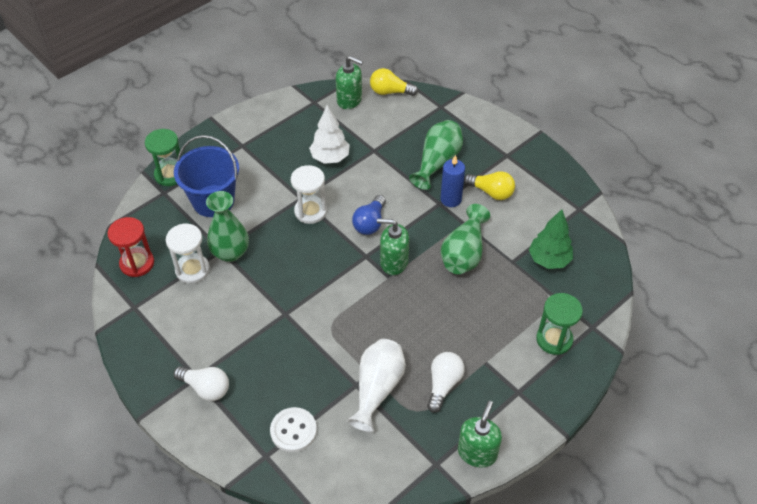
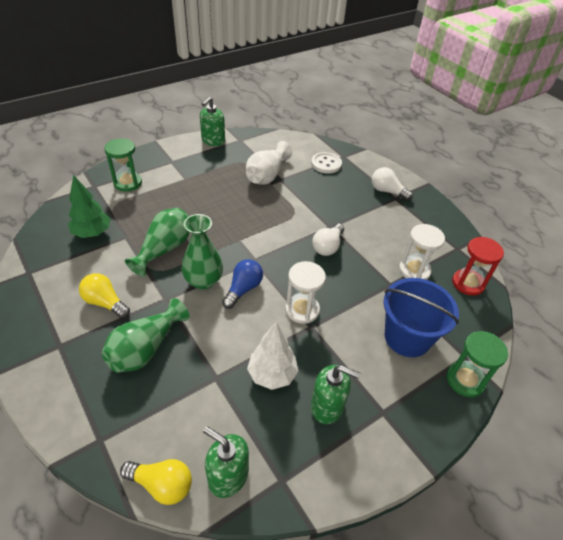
camera: 175 degrees left, 5 degrees down
green vase [206,191,249,262] -> green vase moved to [182,214,223,290]
green soap dispenser [377,218,409,275] -> green soap dispenser moved to [311,365,360,424]
white light bulb [427,352,465,413] -> white light bulb moved to [312,223,344,256]
blue candle [440,155,465,207] -> none

